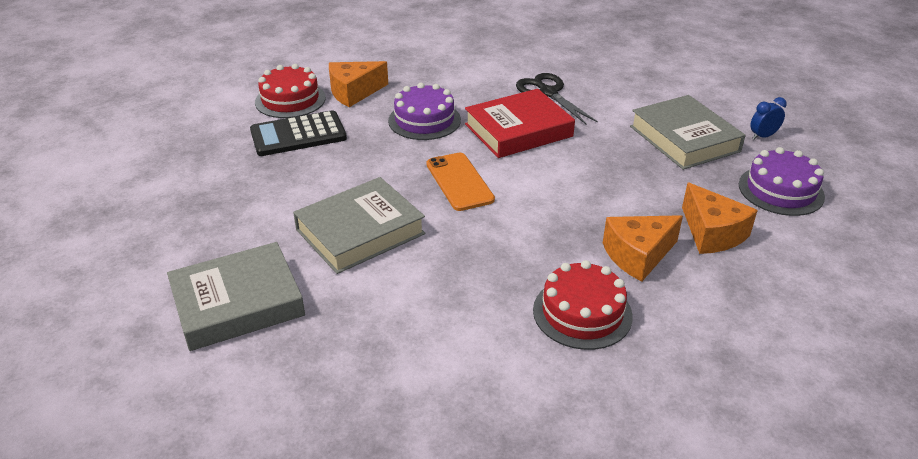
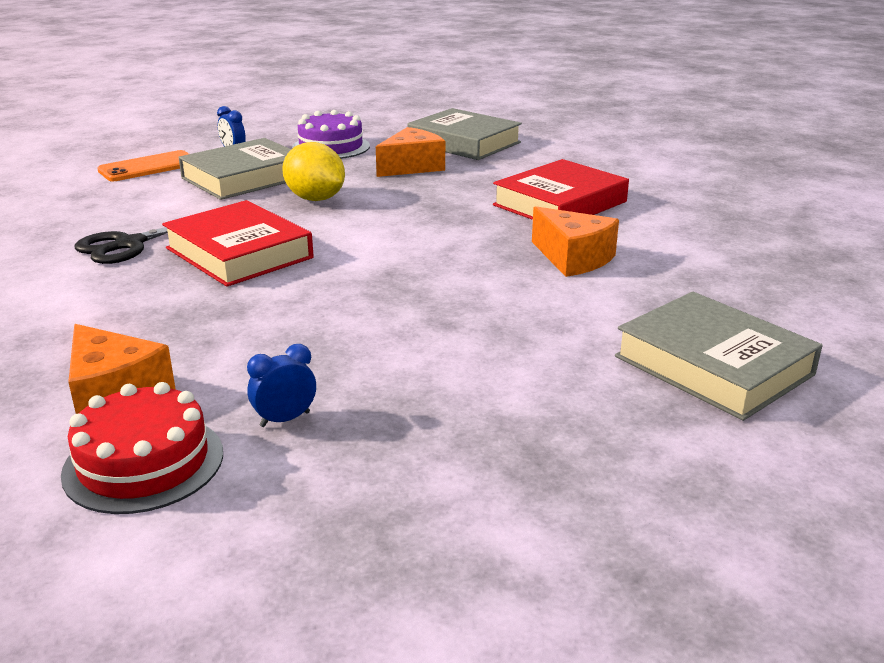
camera: 105 degrees left, 10 degrees down
black calculator [250,110,347,156] -> blue clock [247,344,316,427]
grey book [293,177,425,274] -> grey book moved to [407,108,522,160]
purple cake [388,83,461,140] -> none
orange phone [426,153,495,211] -> orange phone moved to [97,150,189,181]
red cake [533,260,633,350] -> red book [493,159,629,220]
orange cheese [603,215,683,282] -> orange cheese moved to [532,206,619,277]
none -> yellow lemon [282,142,345,201]

